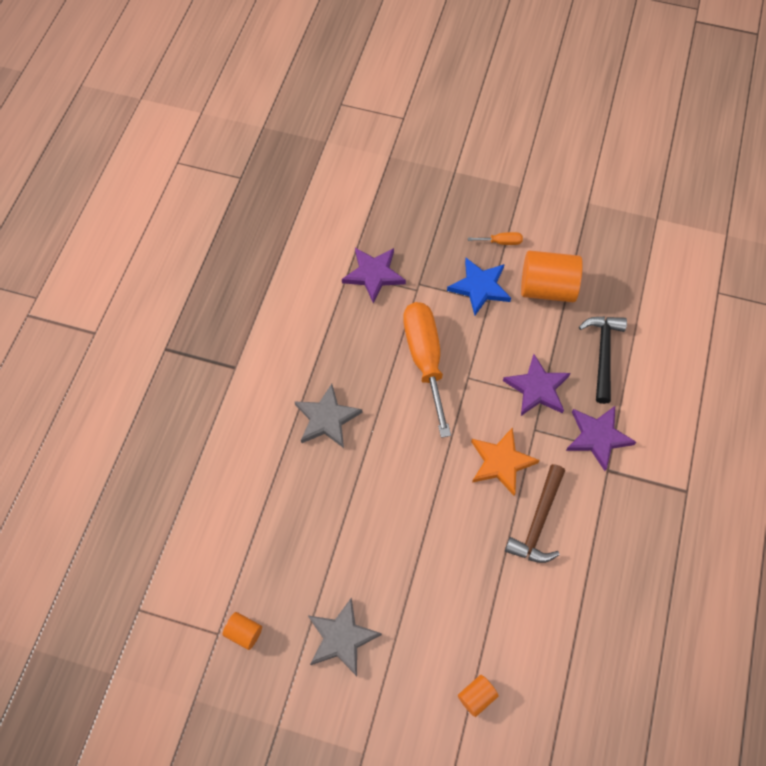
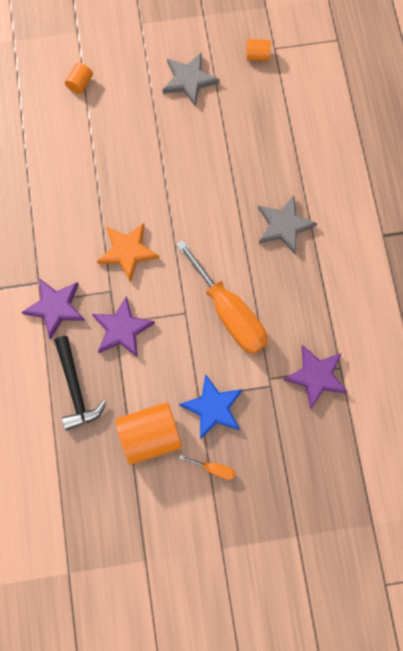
camera: 155 degrees right, 10 degrees up
orange screwdriver [468,232,523,245] -> orange screwdriver turned 135 degrees counterclockwise [179,455,236,480]
brown hammer [505,464,565,563] -> none

